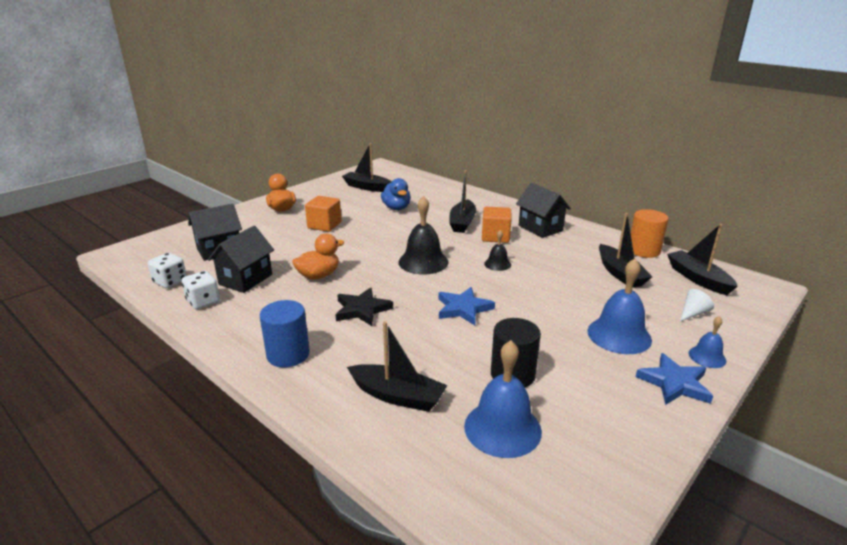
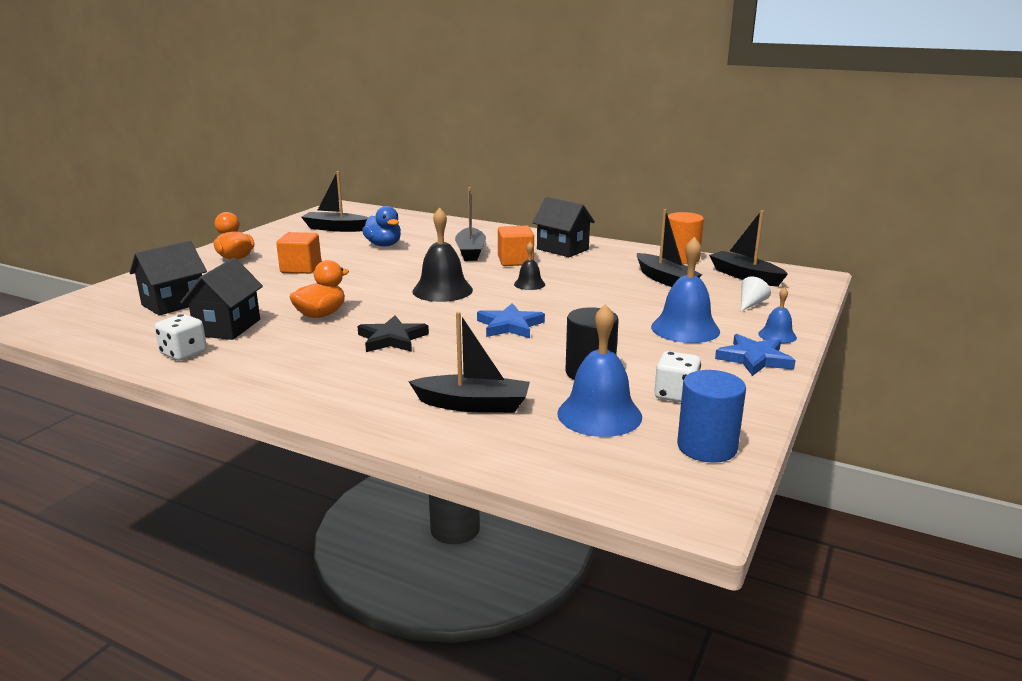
camera: 15 degrees left, 5 degrees down
white dice [148,253,187,288] -> white dice moved to [654,351,701,402]
blue cylinder [260,300,310,368] -> blue cylinder moved to [677,370,746,463]

